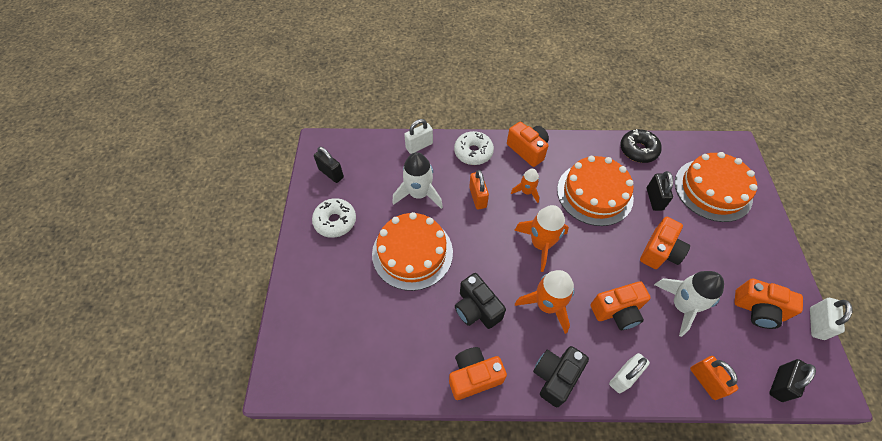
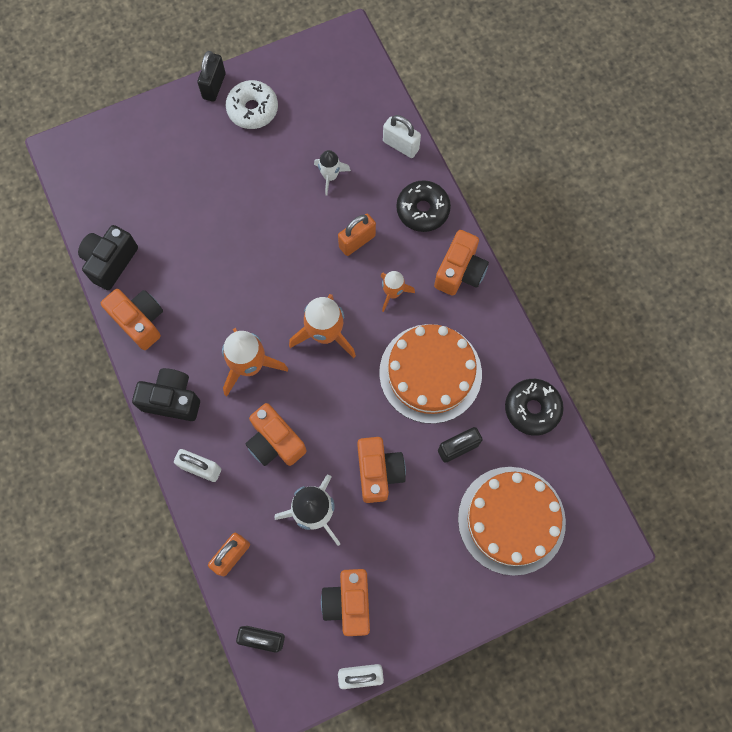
camera: 65 degrees right, 15 degrees up
black padlock [314,147,344,183] -> black padlock moved to [197,51,226,102]
orange cake [372,212,453,291] -> none
white rocket [392,152,443,209] -> white rocket [314,150,351,196], size x0.58
white donut [454,131,494,165] -> black donut [396,180,451,232]
black camera [455,273,506,329] -> black camera moved to [78,225,138,290]
orange camera [640,217,690,269] -> orange camera turned 105 degrees counterclockwise [357,437,406,503]

